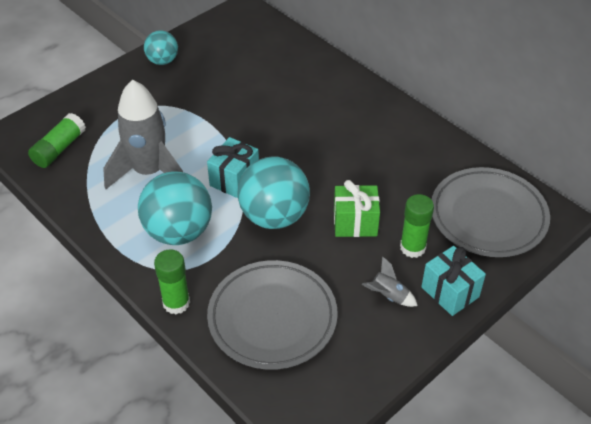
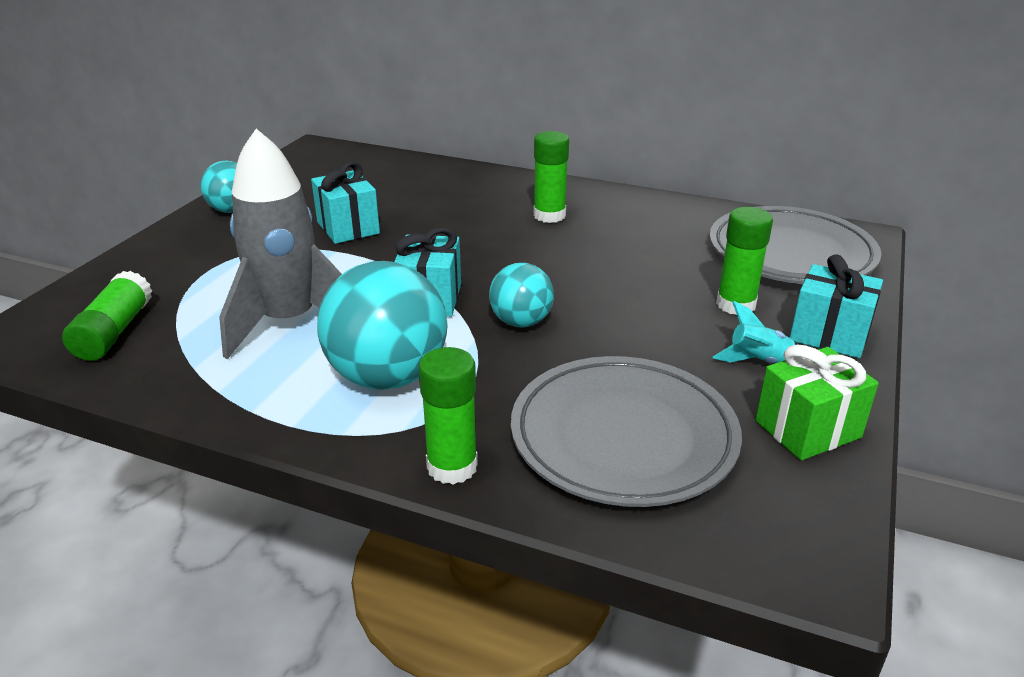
camera: 25 degrees left, 15 degrees down
turquoise ball [237,156,310,229] -> turquoise ball [489,263,554,327], size x0.57
green gift [334,180,380,237] -> green gift moved to [756,344,879,460]
grey rocket [362,256,418,307] -> turquoise rocket [713,301,797,363]
none -> turquoise gift [311,162,380,244]
none -> green glue stick [533,131,569,223]

